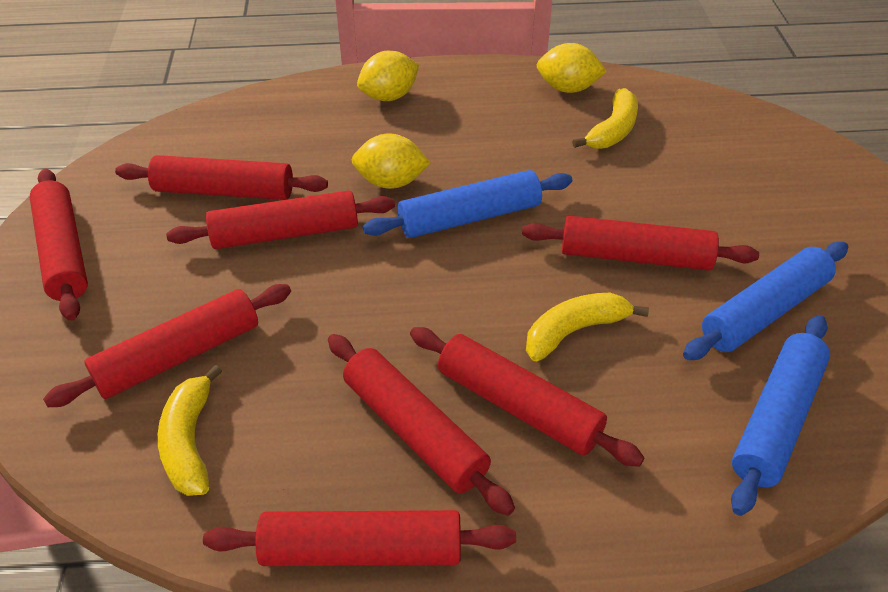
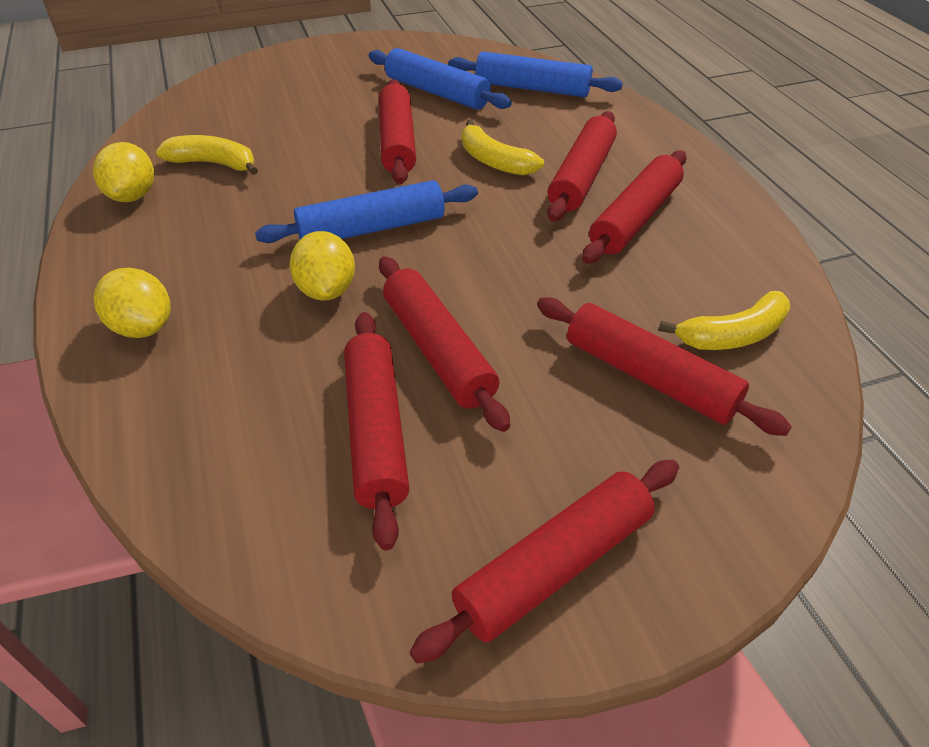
camera: 105 degrees left, 0 degrees up
red rolling pin [203,510,516,566] -> none
blue rolling pin [363,170,572,238] -> blue rolling pin turned 75 degrees counterclockwise [255,180,478,243]

